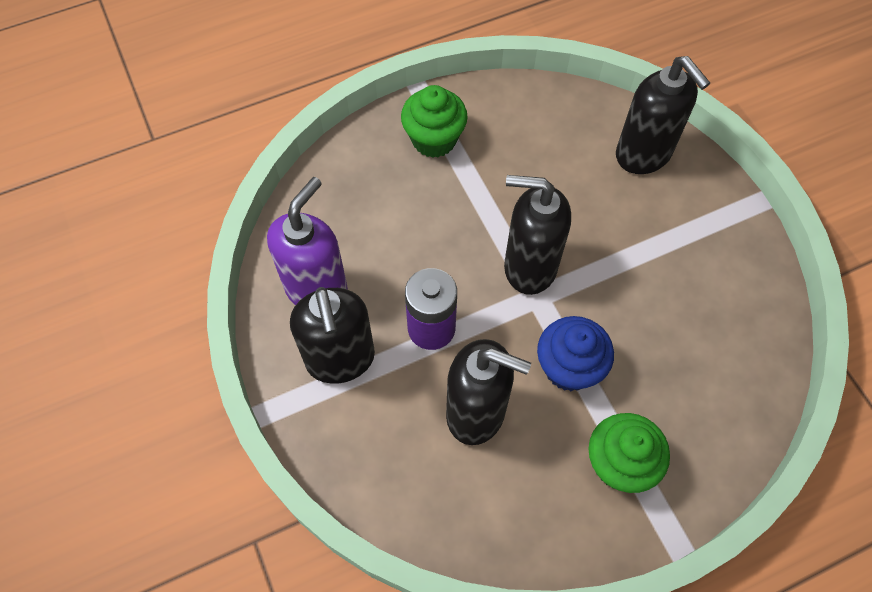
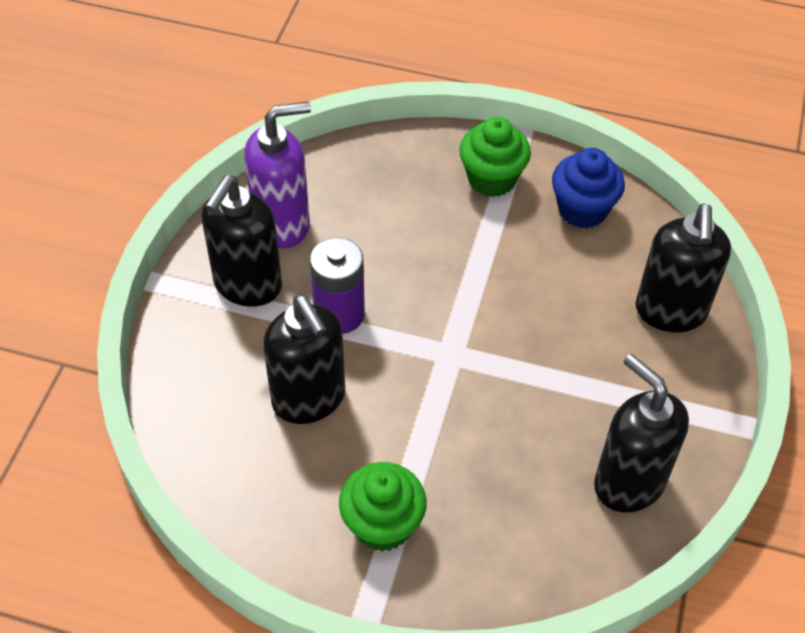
camera: 40 degrees right, 10 degrees down
black soap dispenser [504,175,571,295] -> black soap dispenser moved to [594,354,689,513]
blue cupcake [537,316,614,391] -> blue cupcake moved to [552,148,625,229]

